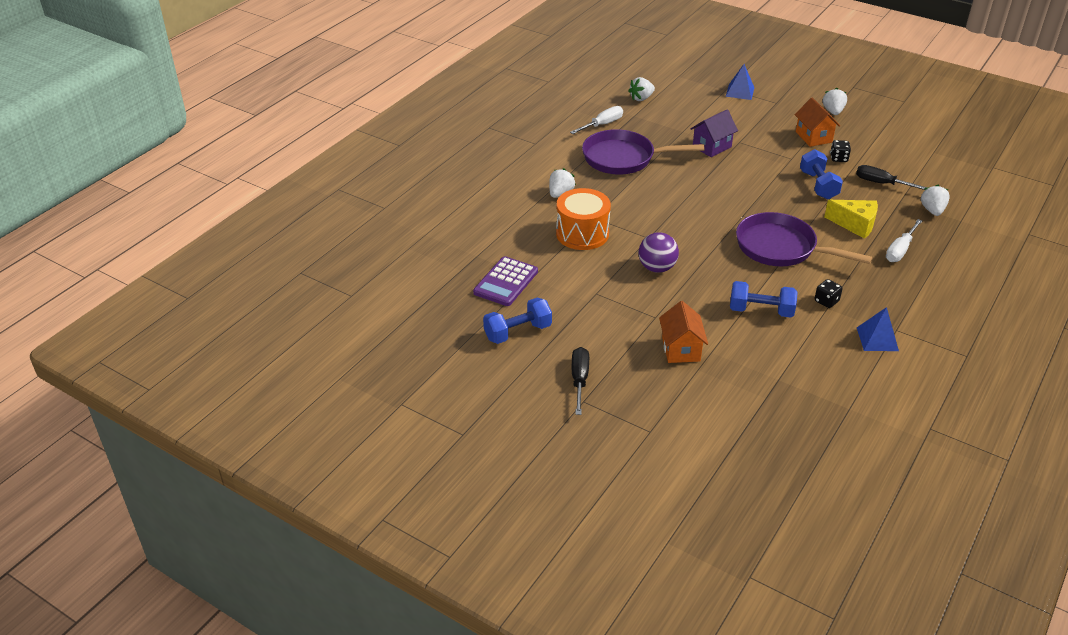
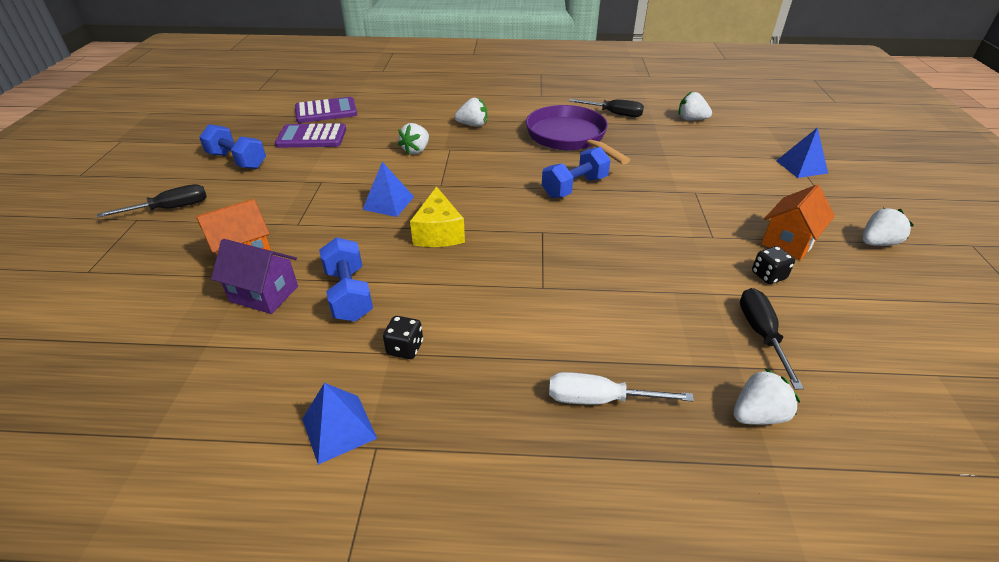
camera: 60 degrees right, 0 degrees up
orange drum [556,188,611,250] -> white strawberry [398,123,429,155]
white screwdriver [570,106,623,134] -> black screwdriver [569,99,644,117]
purple ball [639,232,679,273] -> blue pyramid [362,162,414,217]
purple house [691,110,738,157] -> purple house moved to [211,239,298,314]
purple pan [736,212,873,266] -> none
blue dumbbell [800,149,843,200] -> blue dumbbell moved to [542,147,611,198]
yellow cheese [824,200,878,239] -> yellow cheese moved to [410,186,465,247]
none -> purple calculator [295,97,357,123]

